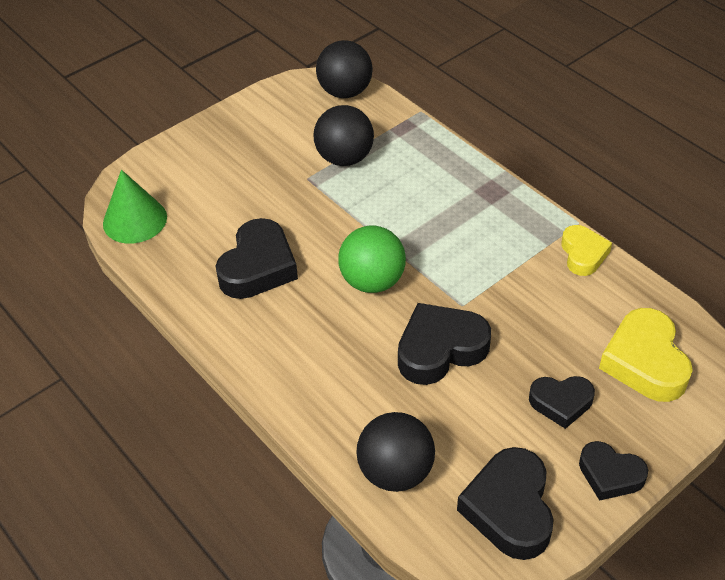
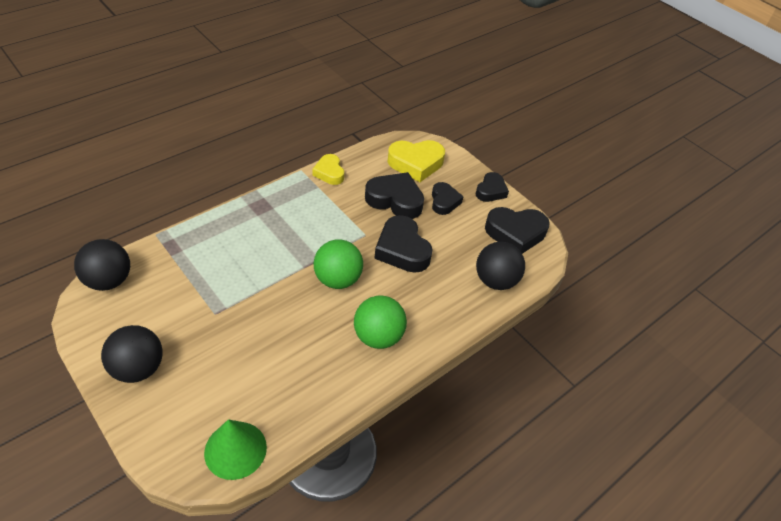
camera: 95 degrees left, 0 degrees up
black heart [216,218,298,299] -> black heart moved to [365,172,424,219]
black ball [313,105,374,166] -> black ball moved to [101,325,163,383]
yellow heart [561,225,612,276] -> yellow heart turned 105 degrees counterclockwise [313,154,344,185]
none -> green ball [354,296,407,349]

